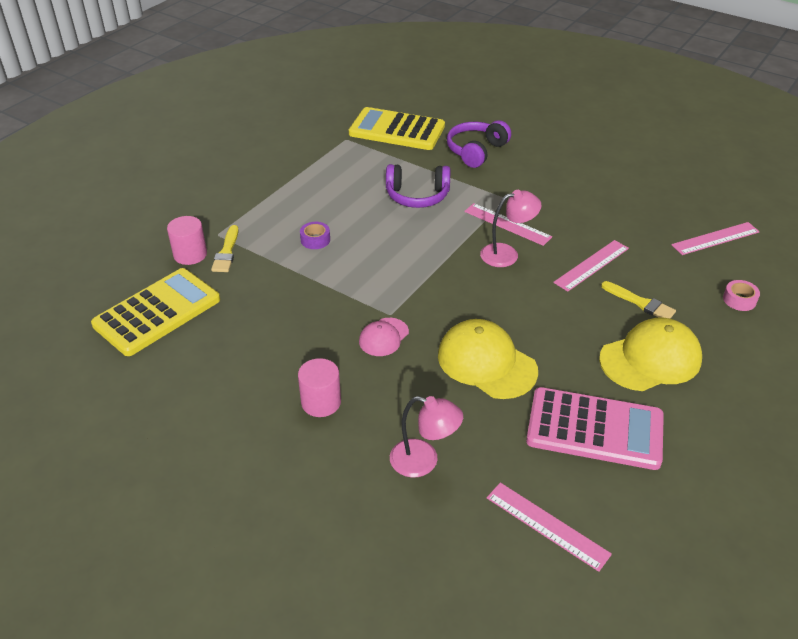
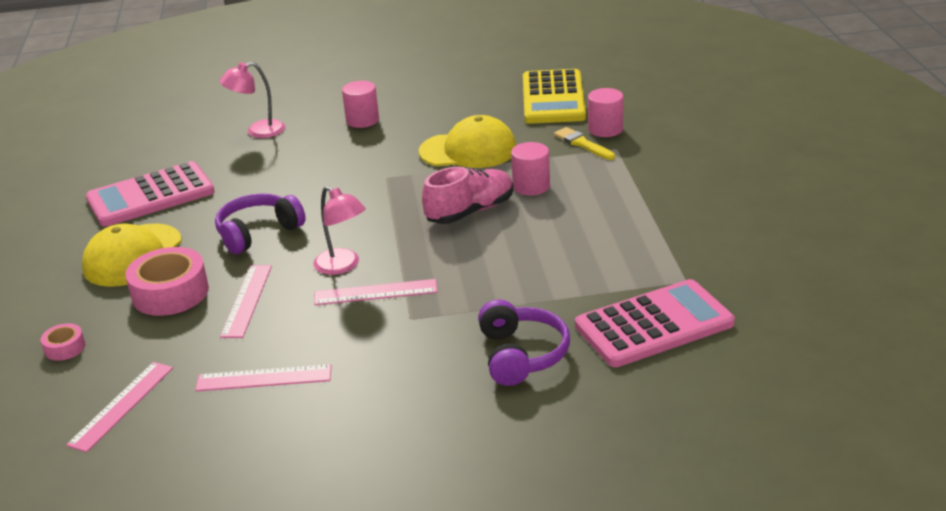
camera: 140 degrees right, 10 degrees down
purple tape [300,222,330,249] -> pink cylinder [511,142,550,195]
yellow calculator [349,107,445,150] -> pink calculator [575,279,735,367]
pink cap [359,318,409,356] -> none
purple headphones [386,164,451,208] -> purple headphones moved to [215,193,306,254]
yellow cap [438,319,538,399] -> yellow cap moved to [419,115,516,168]
pink lamp [480,190,541,267] -> pink lamp turned 75 degrees counterclockwise [313,186,366,275]
pink ruler [487,483,612,572] -> pink ruler moved to [195,364,332,391]
yellow brush [601,281,676,318] -> pink tape [125,247,209,316]
none -> pink shoe [422,167,513,224]

